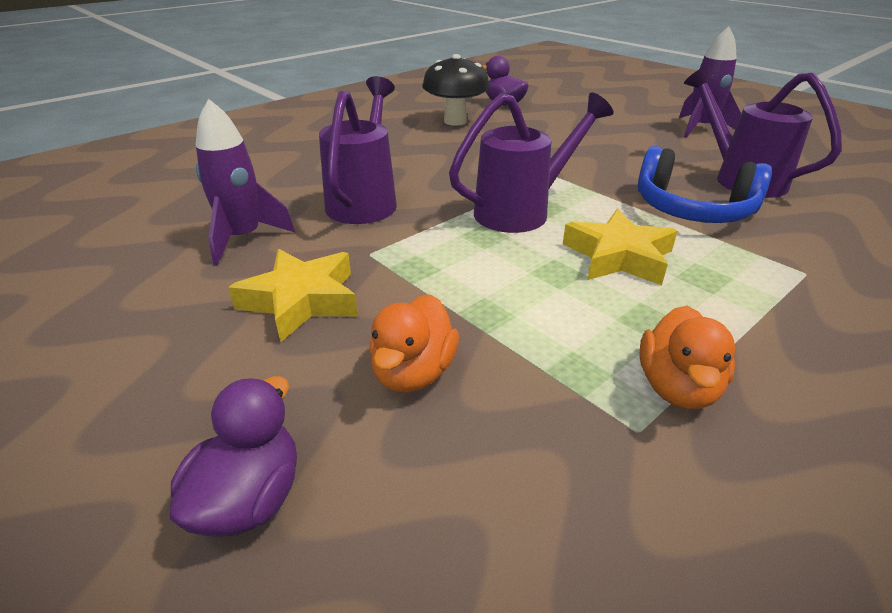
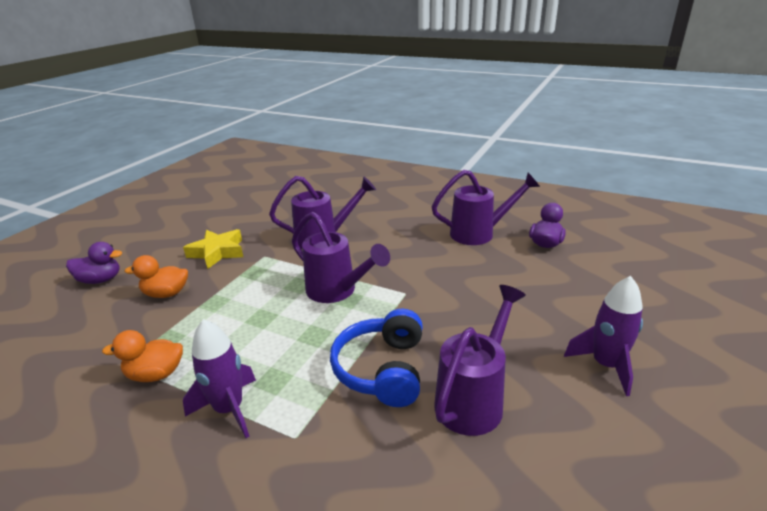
camera: 70 degrees right, 5 degrees down
purple rocket [195,99,295,265] -> purple rocket moved to [183,319,256,438]
black mushroom [422,54,490,126] -> purple watering can [432,170,540,245]
yellow star [563,209,678,285] -> none

